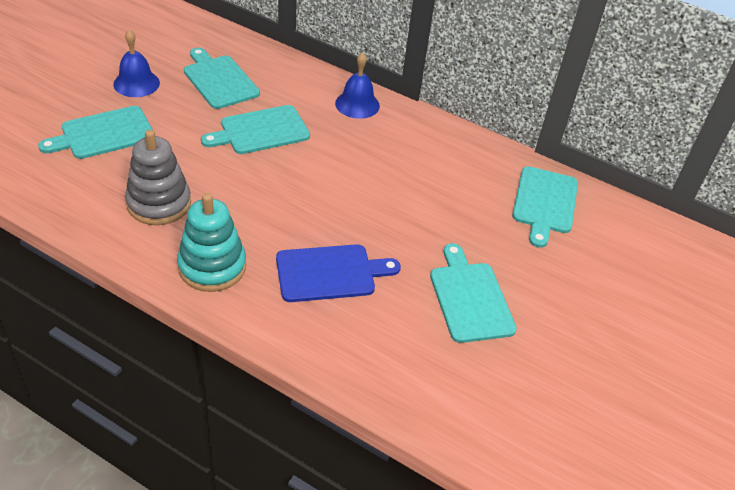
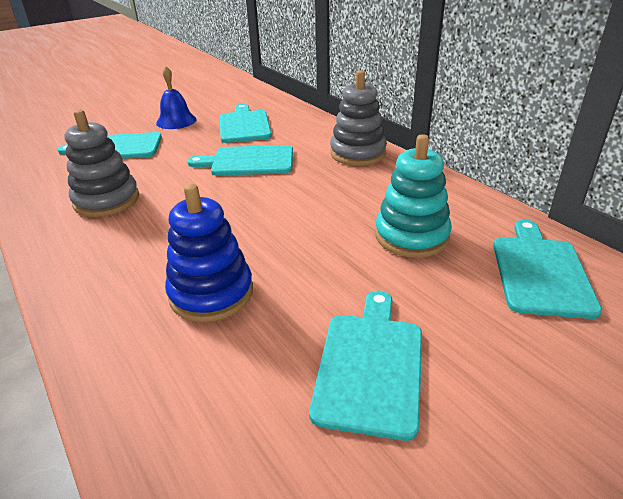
camera: 30 degrees right, 10 degrees down
turquoise stacking toy [177,193,246,292] -> turquoise stacking toy moved to [375,134,452,258]
blue cutting board [276,244,401,302] -> blue stacking toy [165,184,253,322]
blue bell [335,52,380,119] -> grey stacking toy [330,70,387,166]
turquoise cutting board [512,166,578,248] -> turquoise cutting board turned 150 degrees clockwise [493,220,602,319]

